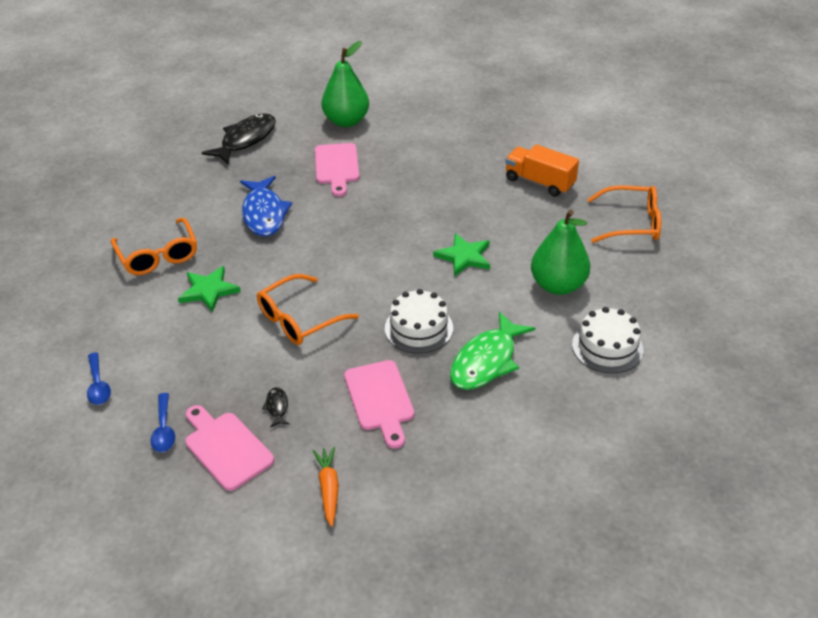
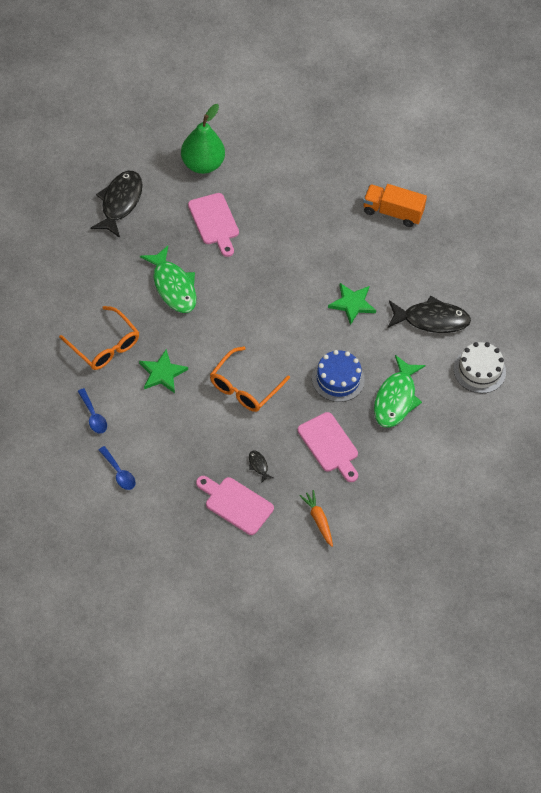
camera: 20 degrees left, 15 degrees up
blue spoon [150,393,175,452] -> blue spoon moved to [78,388,107,434]
blue fish [240,176,292,236] -> green fish [140,246,196,313]
white cake [385,289,453,353] -> blue cake [312,350,365,402]
green pear [531,210,590,295] -> black fish [388,295,471,333]
orange glasses [587,185,661,243] -> none

